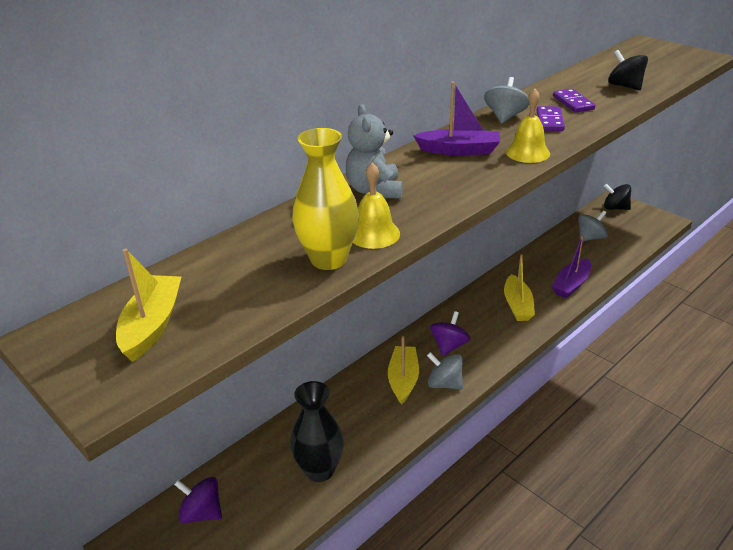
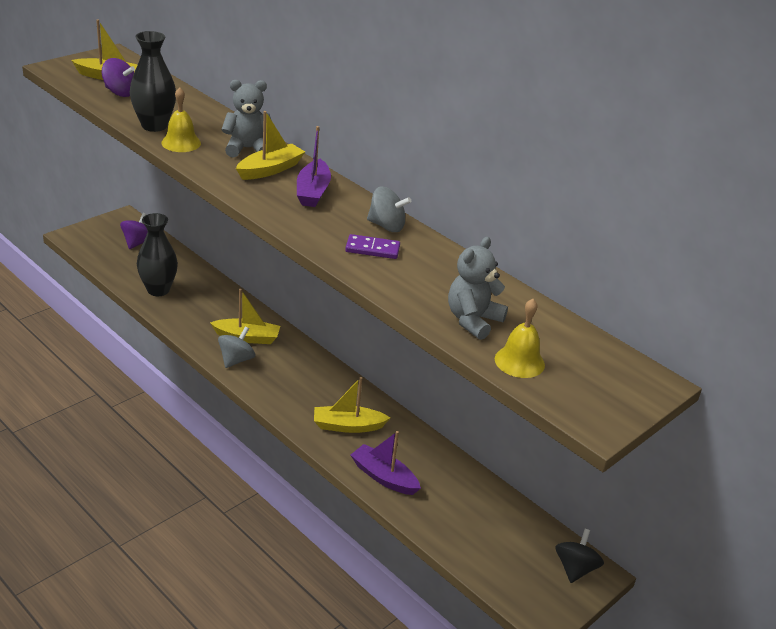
camera: 85 degrees right, 0 degrees up
yellow vase [292,128,359,270] -> black vase [130,31,176,132]
purple spinning top [430,311,470,356] -> purple spinning top moved to [102,58,135,97]
yellow bell [506,89,550,163] -> yellow bell moved to [495,299,545,378]
purple domino [553,89,595,112] -> none
grey spinning top [578,211,608,242] -> none
black spinning top [608,50,648,90] -> grey teddy bear [448,237,508,340]
none -> yellow boat [236,111,305,180]

